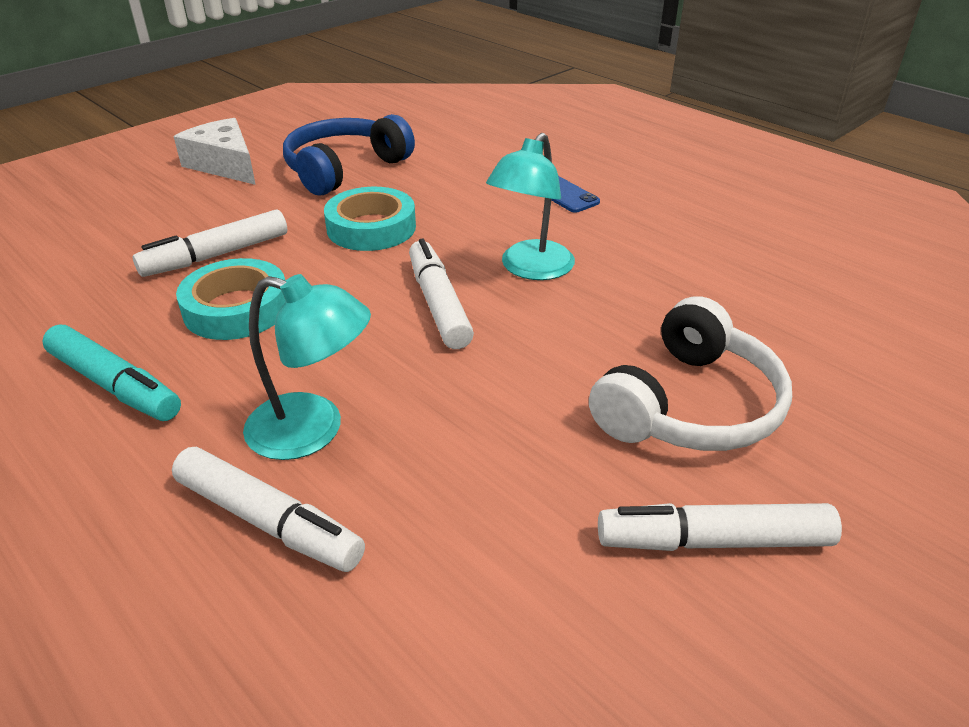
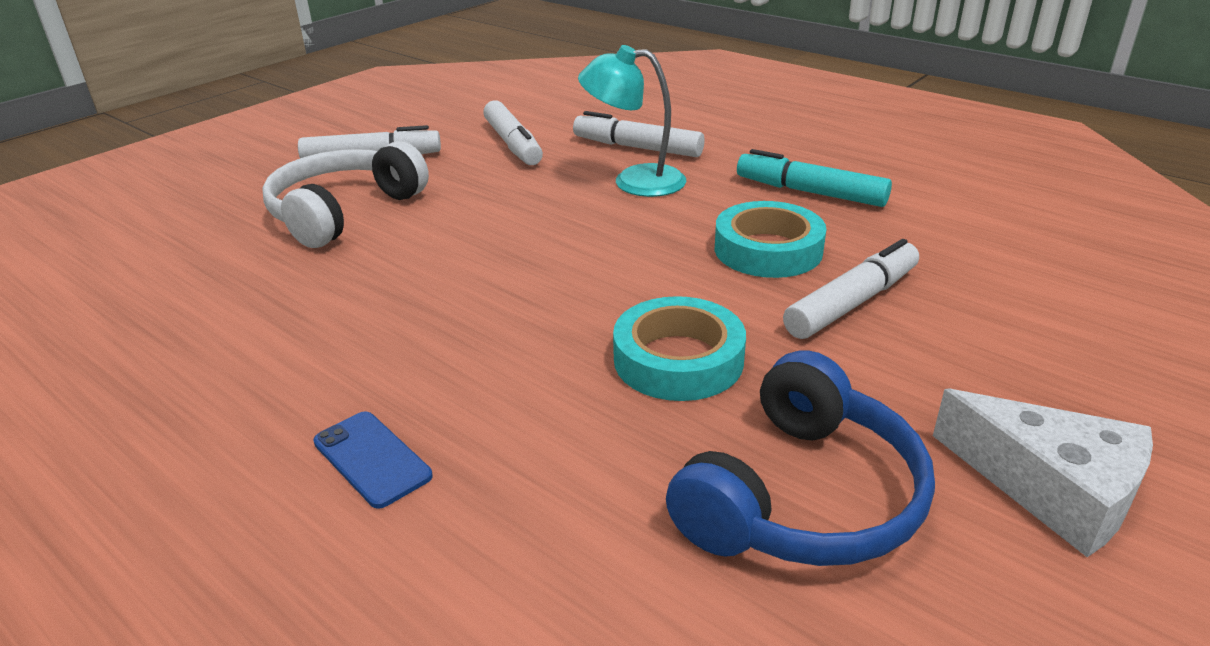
camera: 175 degrees right, 5 degrees down
white marker [409,238,474,349] -> white marker moved to [483,100,543,165]
turquoise lamp [486,133,575,280] -> none

